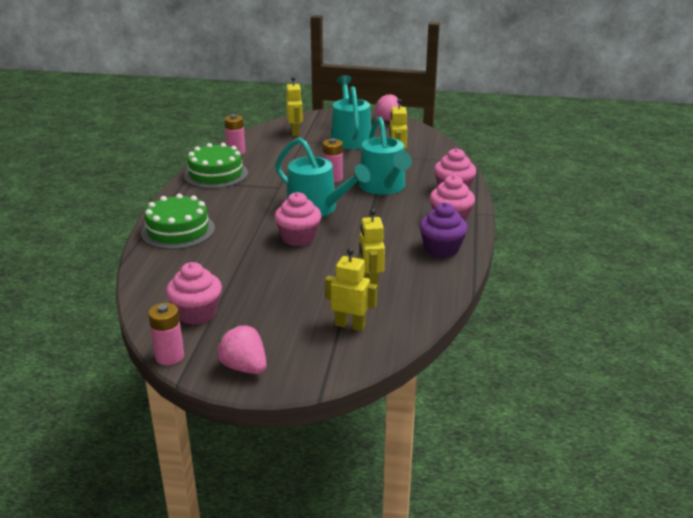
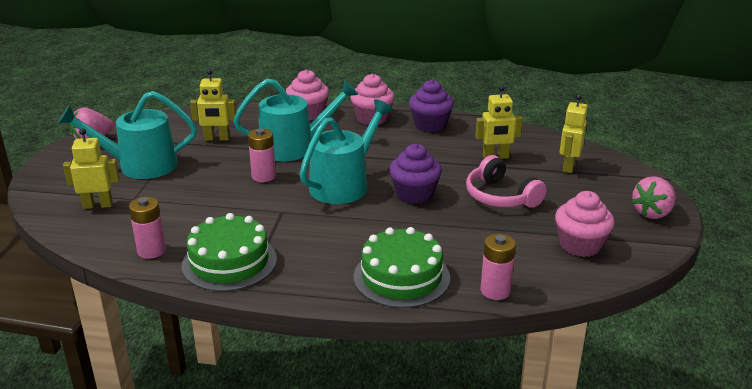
camera: 90 degrees left, 0 degrees up
pink battery [148,303,184,365] -> pink battery moved to [481,234,516,300]
pink cupcake [274,192,322,246] -> purple cupcake [389,144,442,204]
none -> pink headphones [466,155,547,208]

